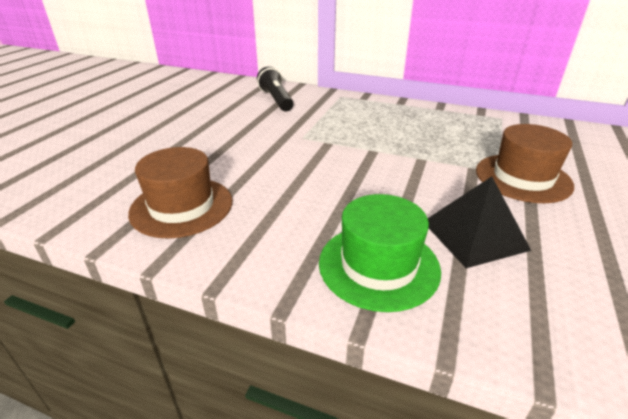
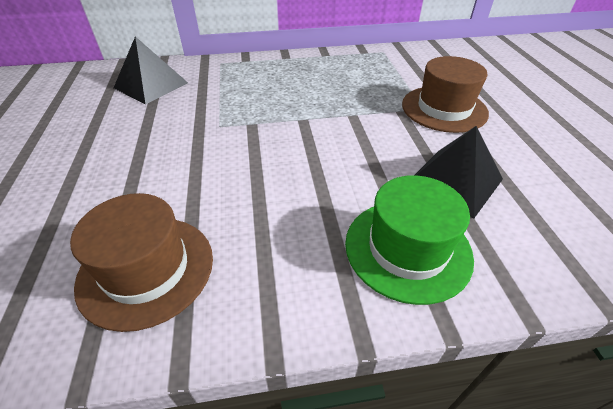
camera: 30 degrees left, 10 degrees up
black flashlight [257,66,294,111] -> black pyramid [114,37,188,104]

